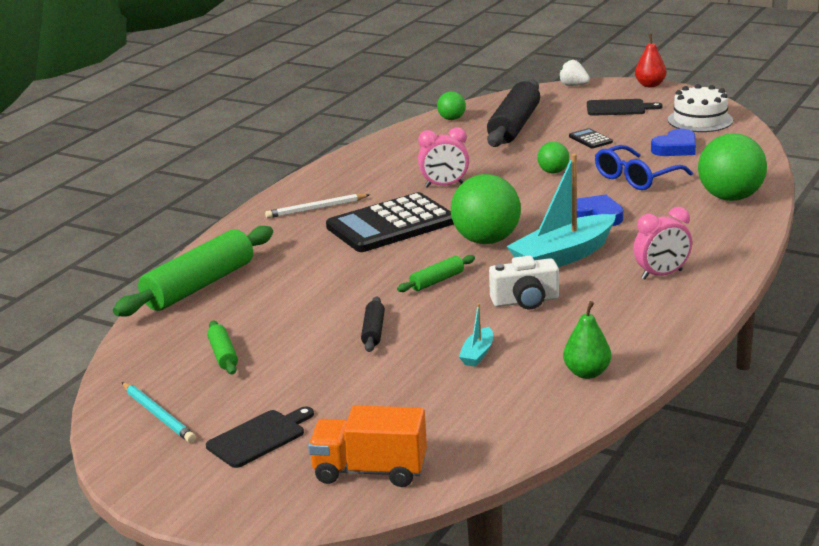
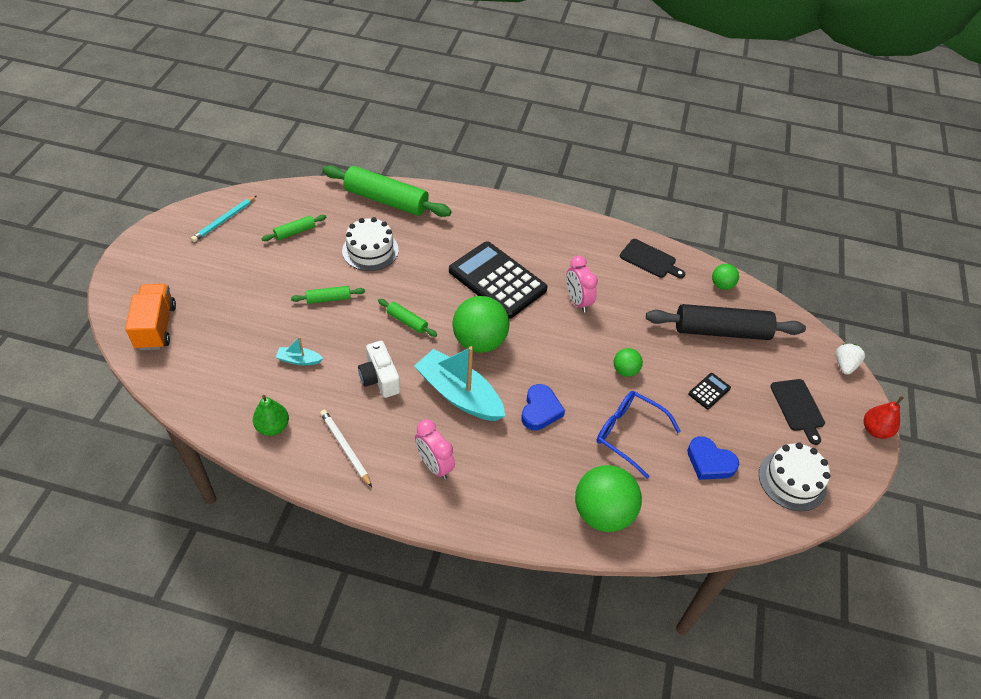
camera: 70 degrees right, 25 degrees up
black cutting board [206,406,314,468] -> black cutting board moved to [620,239,685,278]
white pencil [265,194,370,218] -> white pencil moved to [320,410,372,487]
black rolling pin [361,297,385,352] -> green rolling pin [291,286,365,304]
none -> white cake [342,217,399,271]

